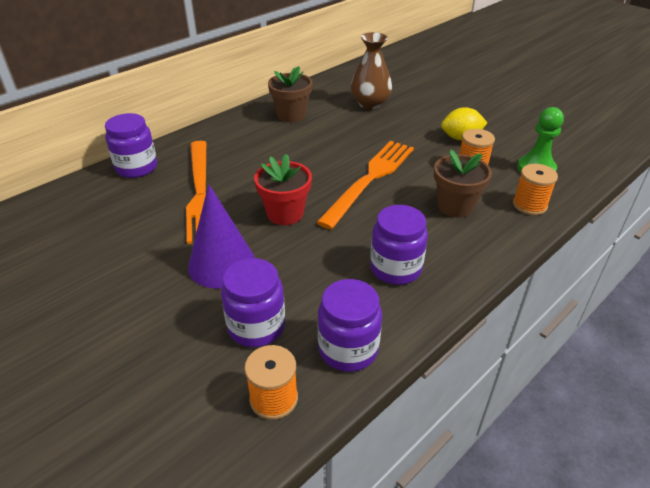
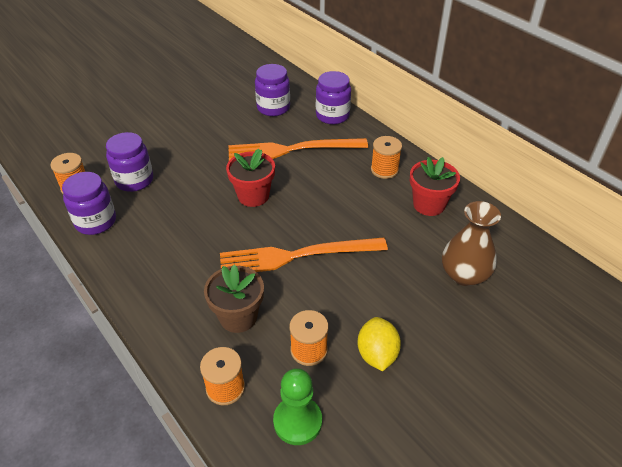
camera: 95 degrees right, 5 degrees up
purple cone [188,184,255,289] -> none
brown flower pot [268,66,313,122] -> red flower pot [410,157,460,216]
orange fork [316,141,414,229] -> orange fork turned 135 degrees clockwise [220,238,388,272]
purple jar [370,205,428,285] -> purple jar moved to [255,64,290,116]
none -> orange spool [371,136,402,179]

